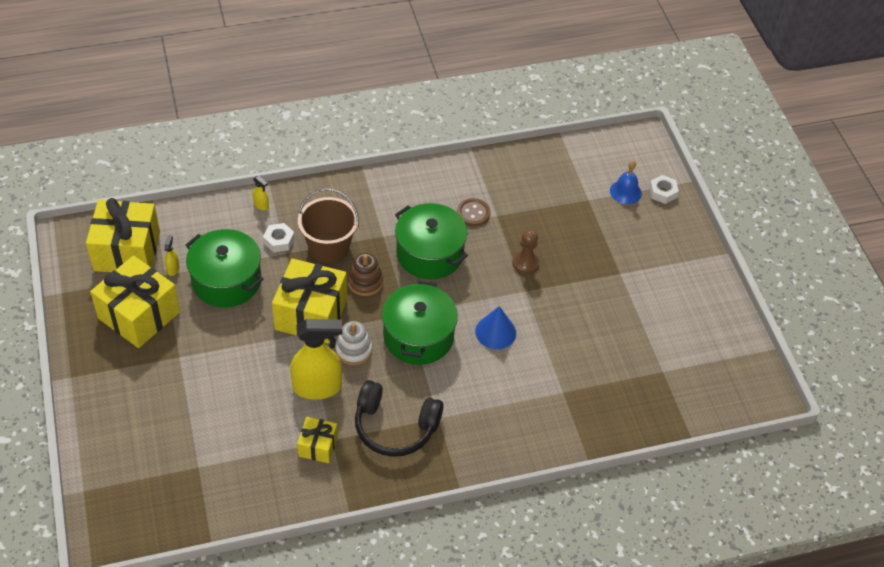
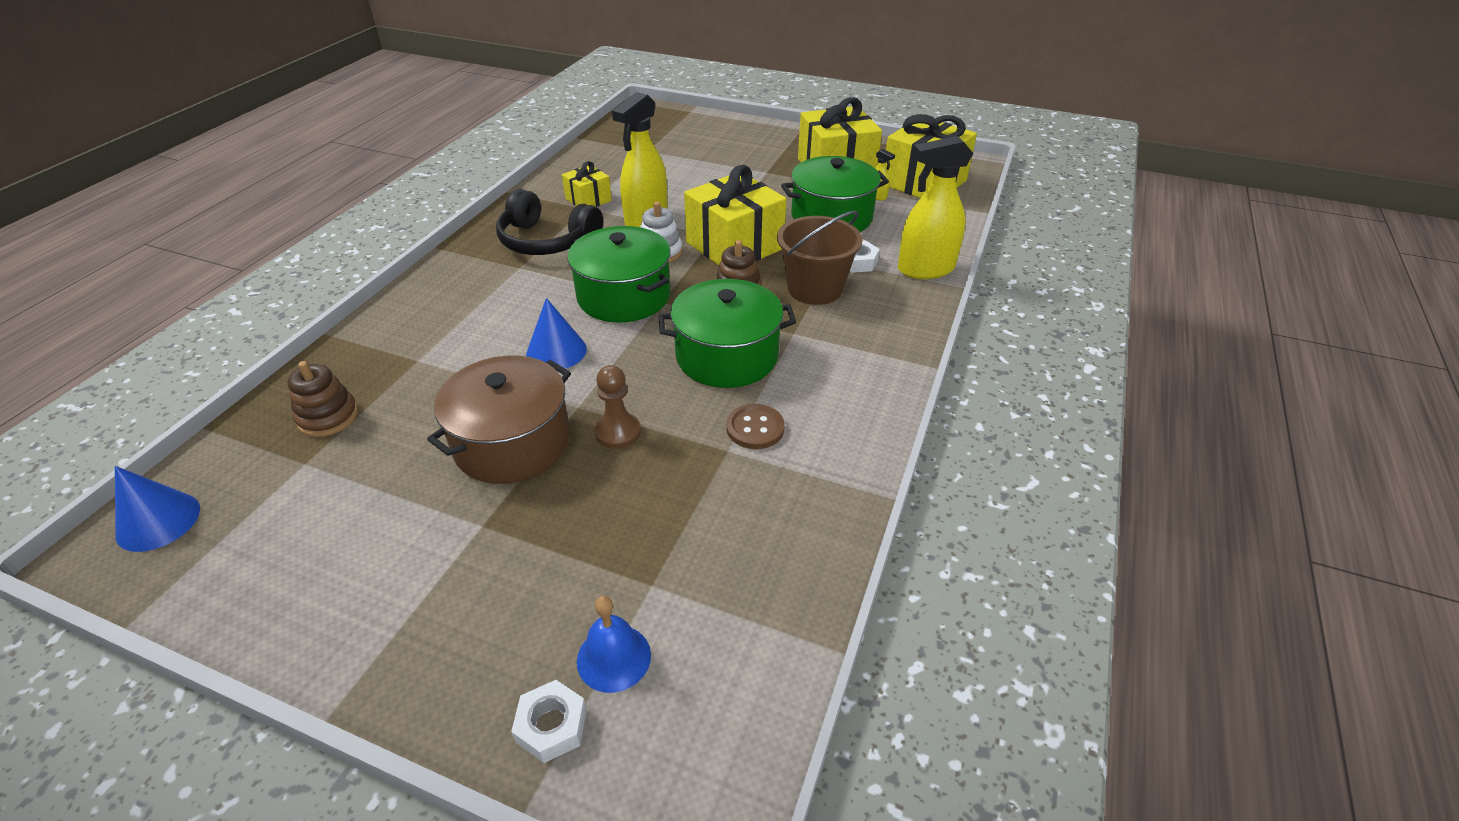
camera: 130 degrees right, 10 degrees down
yellow spray bottle [253,176,269,210] -> yellow spray bottle [898,136,973,279], size x2.43
black headphones [355,380,443,457] -> black headphones turned 120 degrees counterclockwise [496,189,603,255]
none -> blue cone [115,466,200,552]
none -> brown stacking toy [288,361,358,437]
none -> brown pot [427,355,571,484]

